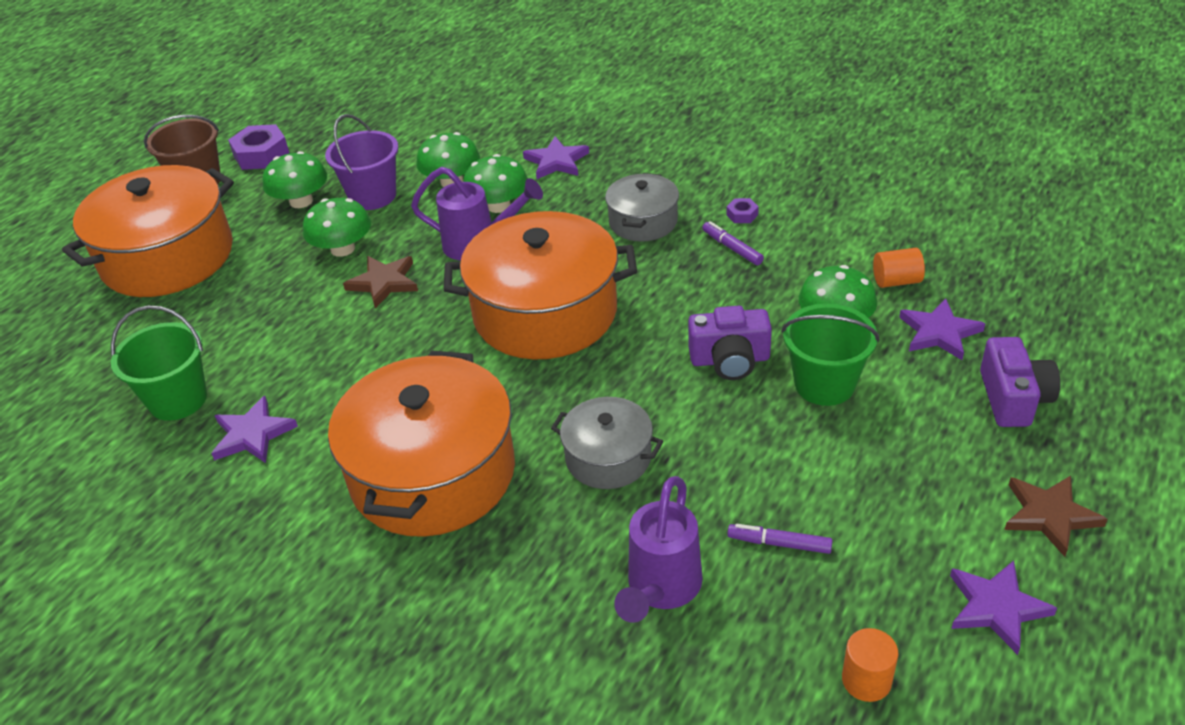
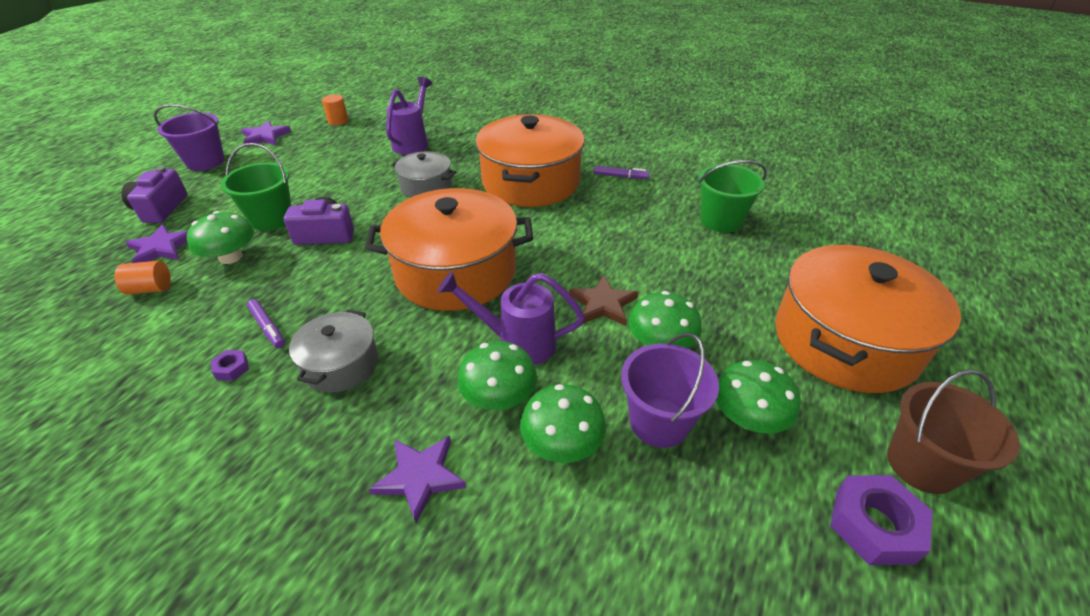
camera: 175 degrees right, 0 degrees up
purple star [211,396,298,463] -> none
purple marker [727,524,833,554] -> purple marker moved to [594,166,650,179]
brown star [1004,476,1108,557] -> purple bucket [154,104,225,171]

